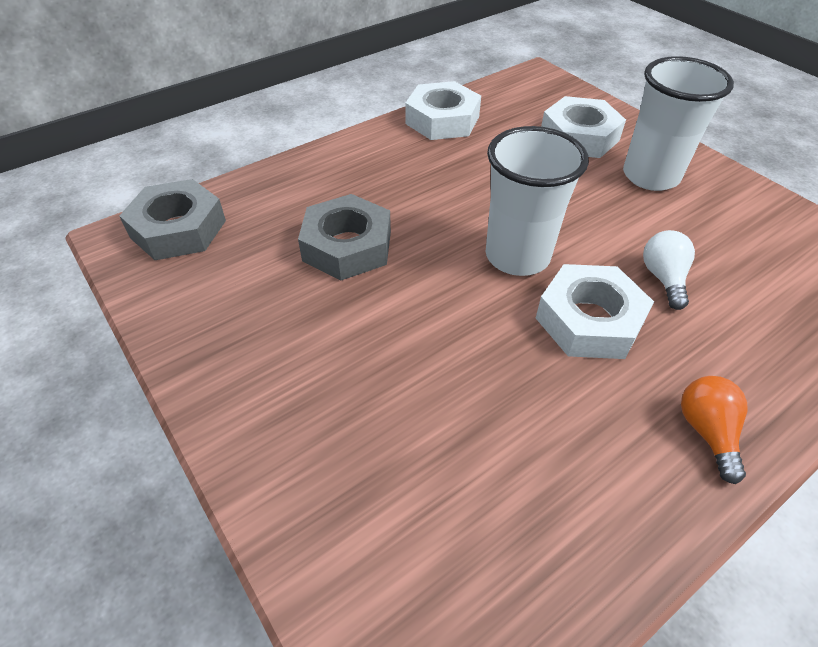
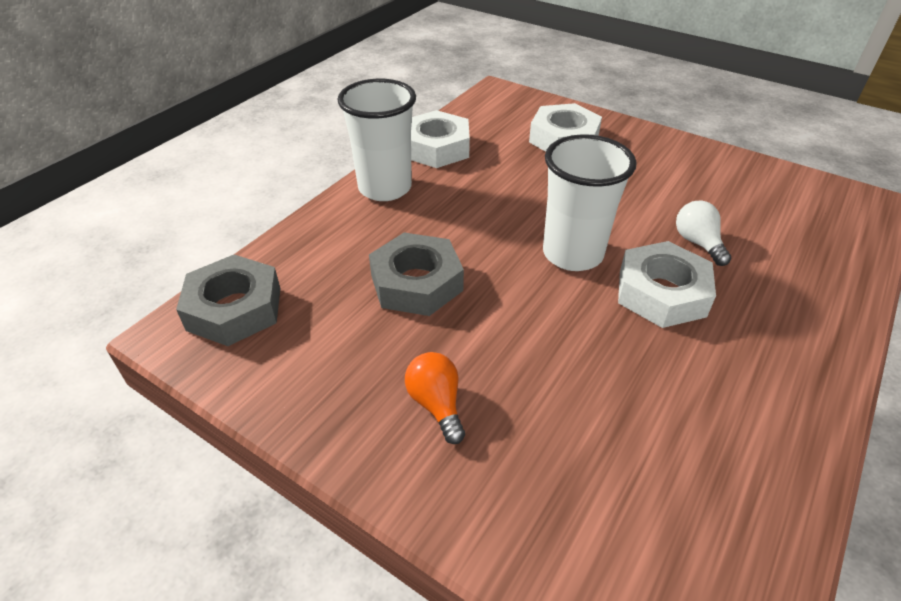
camera: 20 degrees left, 5 degrees down
white cup [623,56,734,191] -> white cup moved to [337,79,416,201]
orange light bulb [681,376,748,484] -> orange light bulb moved to [405,352,465,444]

